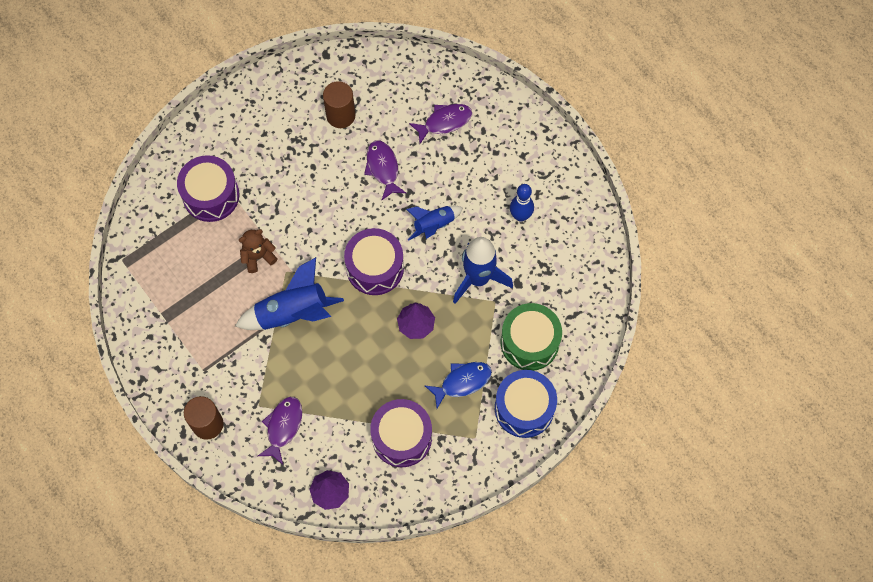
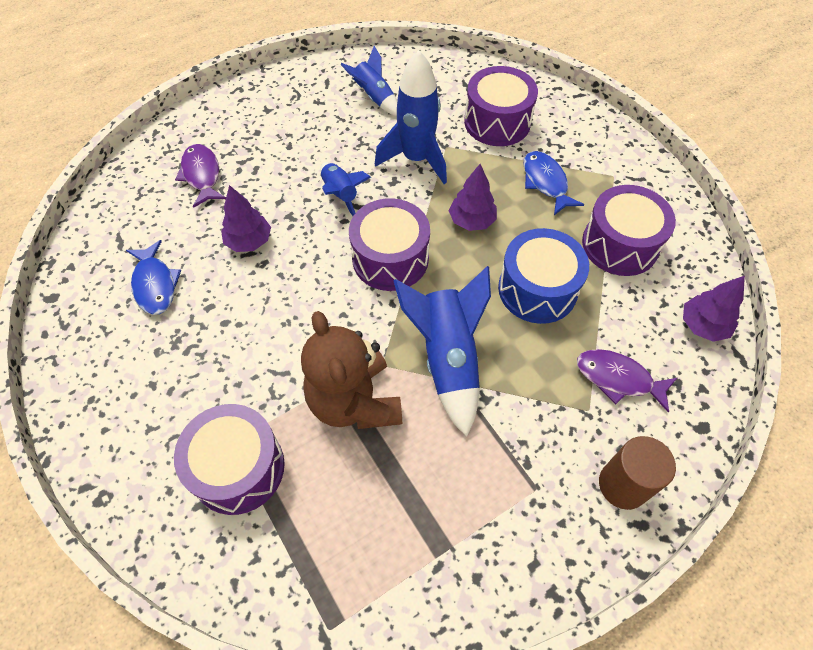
camera: 85 degrees left, 10 degrees down
brown teddy bear [239,229,277,273] -> brown teddy bear [301,311,402,429], size x1.82
brown cylinder [323,81,355,128] -> blue fish [126,240,181,315]
purple fish [364,140,406,200] -> purple tree [221,185,271,252]
blue drum [495,370,557,438] -> blue drum moved to [498,228,589,324]
green drum [501,303,562,371] -> purple drum [464,66,538,146]
blue bowling pin [510,184,534,222] -> none
none -> blue rocket [340,46,397,116]

